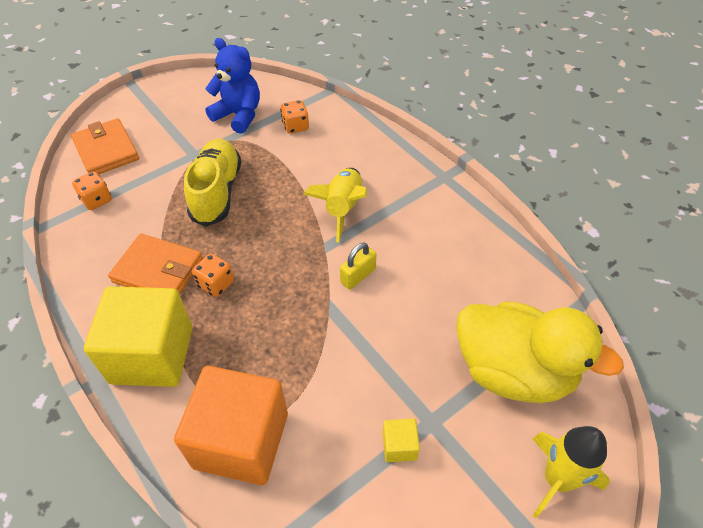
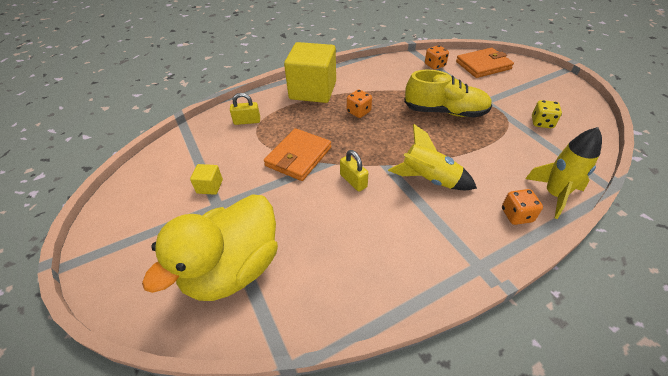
camera: 100 degrees right, 5 degrees down
orange wallet [108,234,203,295] -> orange wallet moved to [264,128,331,181]
orange cube [174,366,288,485] -> yellow padlock [230,93,260,125]
blue teddy bear [205,38,260,134] -> yellow dice [532,100,562,128]
orange dice [280,100,309,134] -> orange dice moved to [502,189,543,225]
yellow rocket [532,426,610,518] -> yellow rocket moved to [525,127,602,219]

